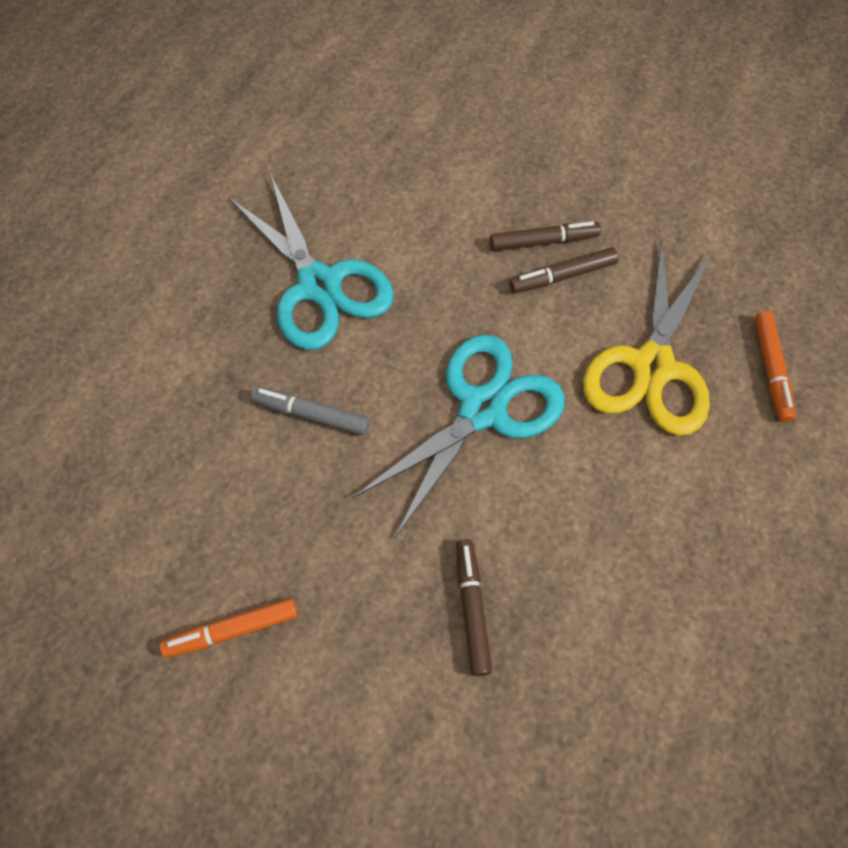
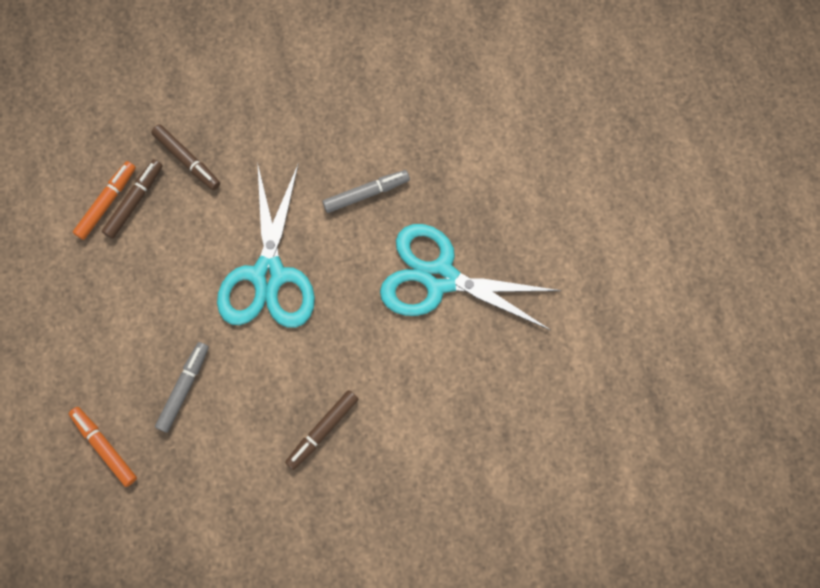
camera: 140 degrees right, 10 degrees up
orange marker [160,598,298,658] -> orange marker moved to [73,161,136,240]
brown marker [510,247,618,293] -> brown marker moved to [102,159,163,239]
yellow scissors [583,239,713,436] -> grey marker [155,342,209,433]

